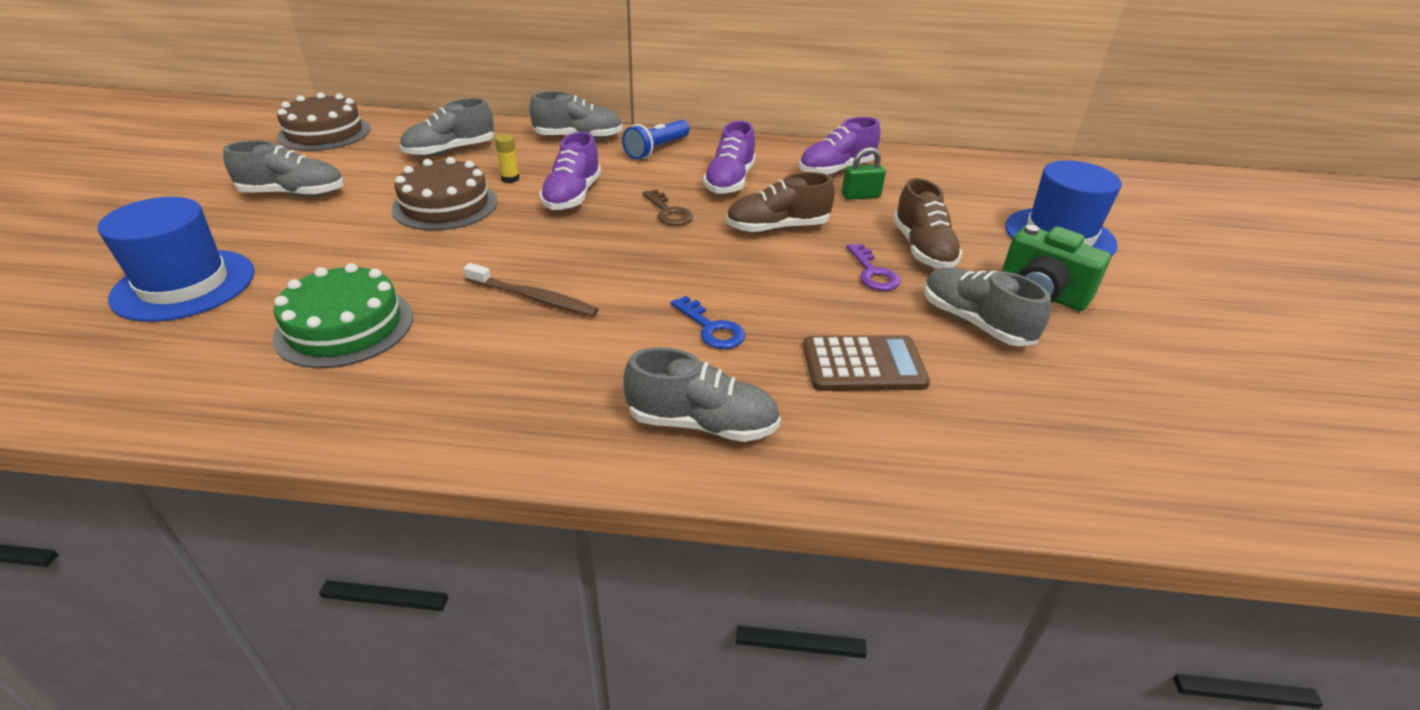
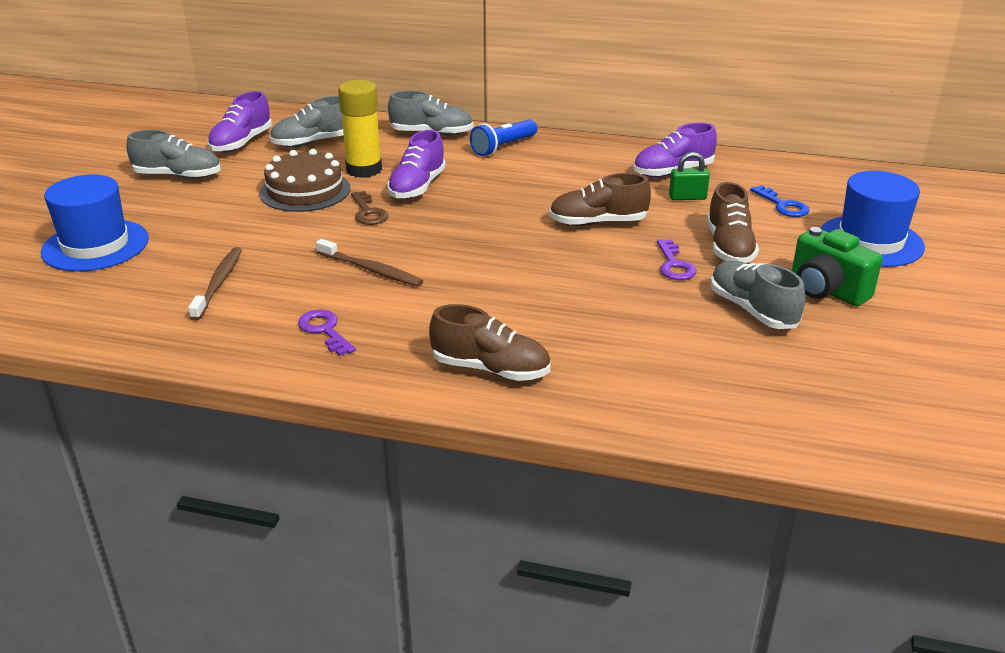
camera: 10 degrees right, 5 degrees down
green cake [273,263,413,368] -> brown toothbrush [188,247,242,320]
brown cake [277,92,371,151] -> none
yellow glue stick [495,134,520,183] -> yellow glue stick [338,80,382,178], size x2.20
grey shoe [624,347,781,442] -> brown shoe [429,304,550,381]
brown key [642,189,693,226] -> brown key moved to [351,191,388,225]
blue key [671,296,745,349] -> blue key moved to [750,185,810,217]
purple shoe [703,121,756,194] -> purple shoe moved to [207,91,272,153]
brown calculator [803,335,930,391] -> none
none -> purple key [298,310,356,356]

